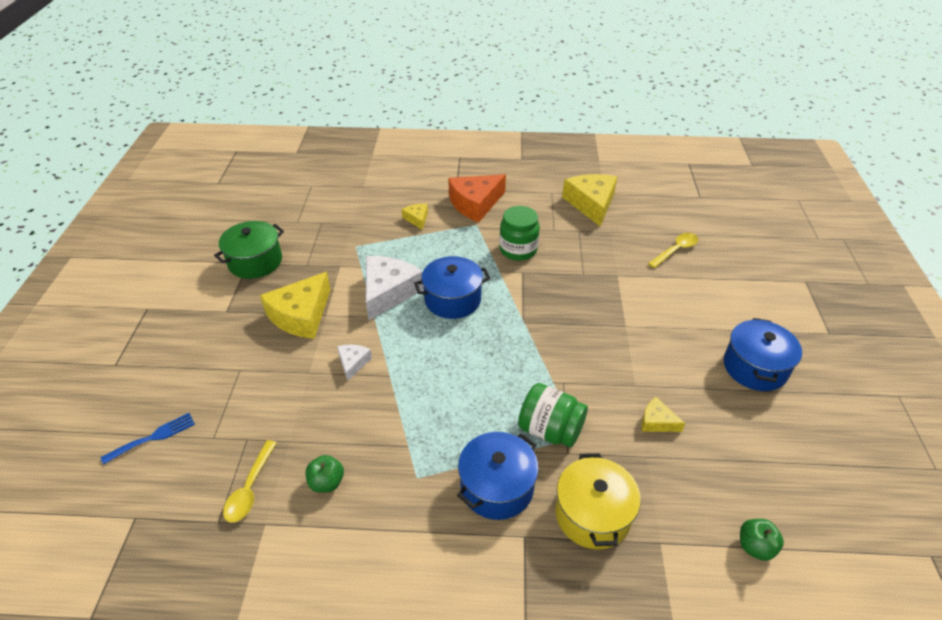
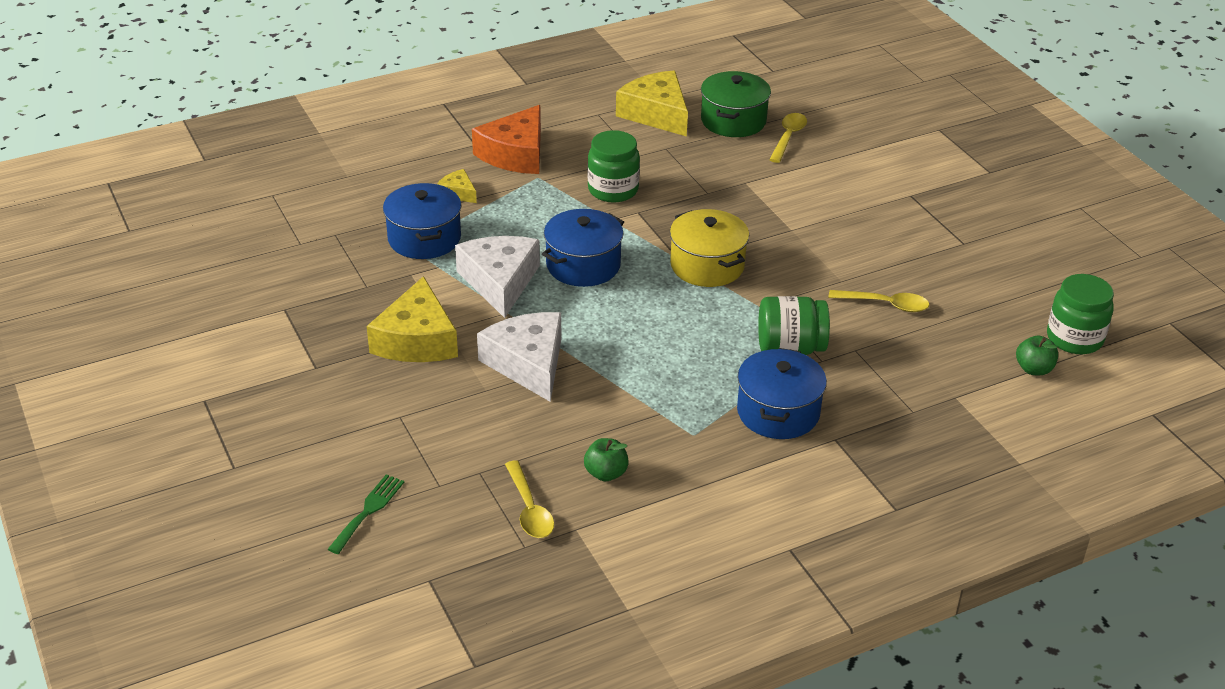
camera: 30 degrees left, 5 degrees down
blue fork [101,413,195,465] -> green fork [328,474,404,554]
green pot [214,221,284,279] -> green pot moved to [701,71,771,137]
white cheese [337,344,372,381] -> white cheese [477,312,561,402], size x2.04
yellow pot [555,453,641,549] -> yellow pot moved to [670,209,749,287]
yellow cheese [642,397,685,432] -> yellow spoon [828,290,929,312]
blue pot [724,318,802,391] -> blue pot moved to [383,183,461,259]
none -> green jar [1047,274,1114,354]

